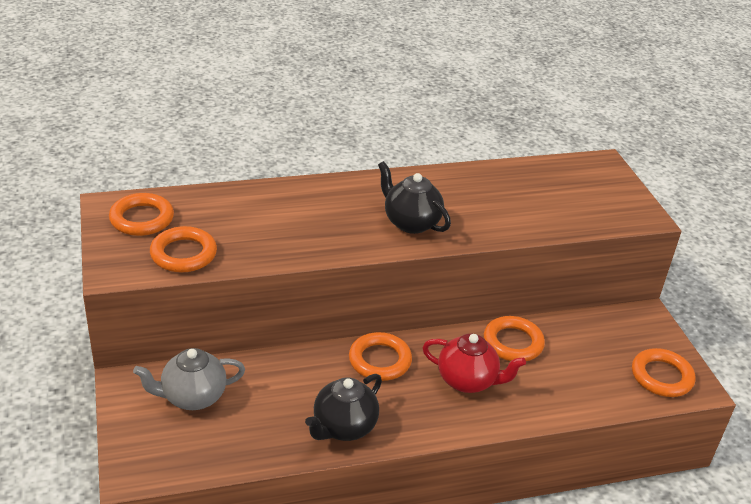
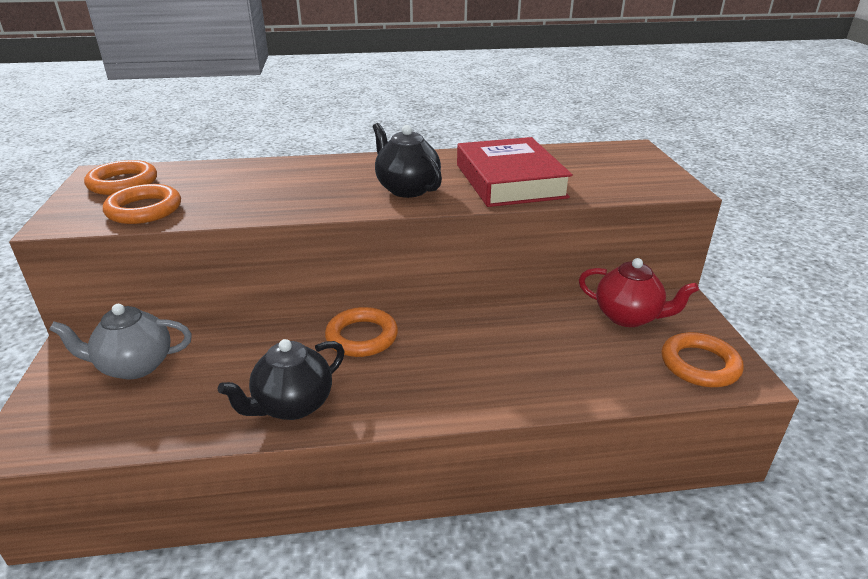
camera: 10 degrees right, 5 degrees down
red teapot [422,334,526,393] -> red teapot moved to [579,258,699,327]
orange ring [484,316,545,361] -> none
none -> red book [457,137,573,207]

